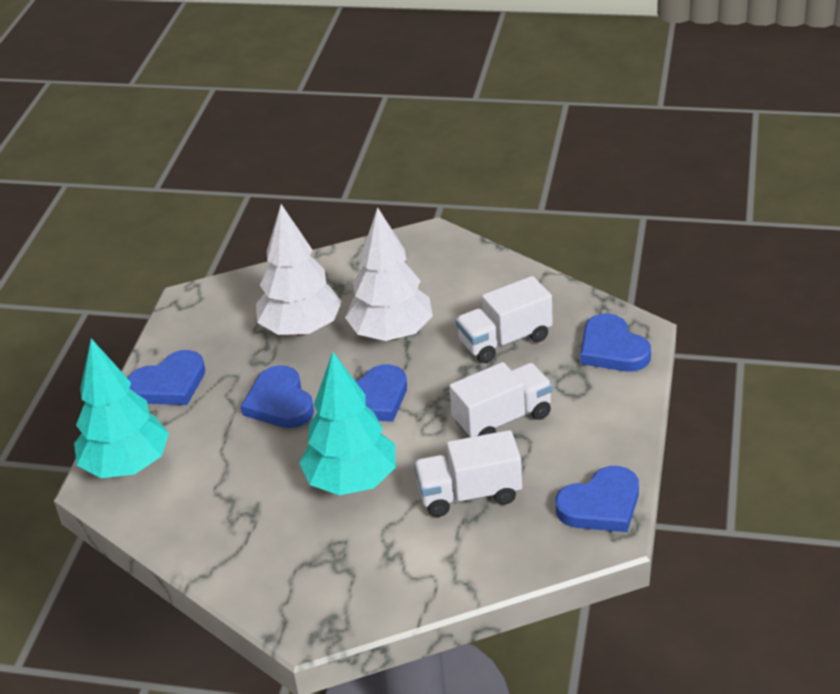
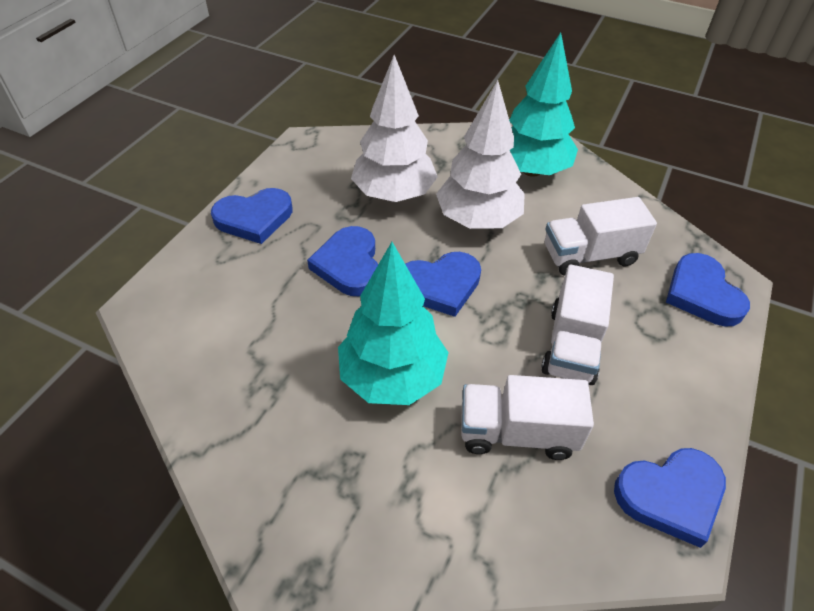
camera: 10 degrees right, 10 degrees up
turquoise tree [74,338,169,478] -> turquoise tree moved to [509,32,578,177]
white truck [449,362,553,438] -> white truck turned 120 degrees clockwise [541,265,614,385]

